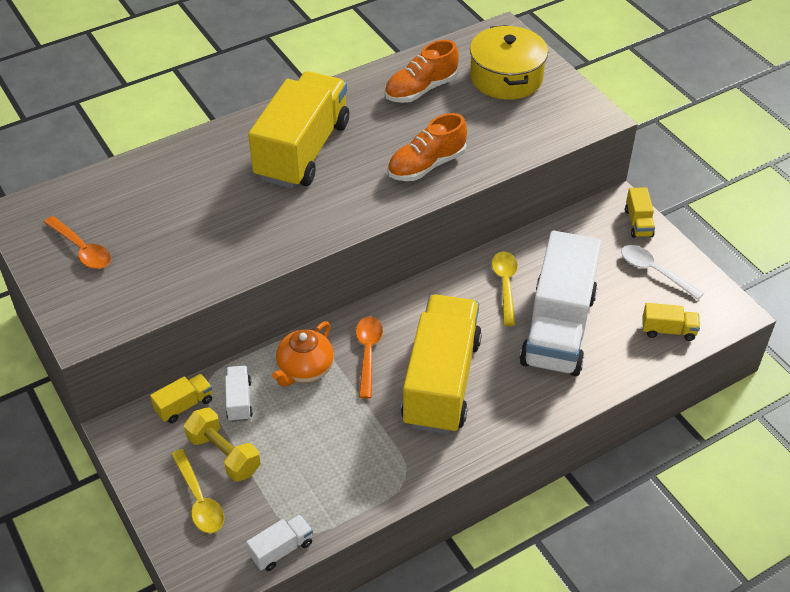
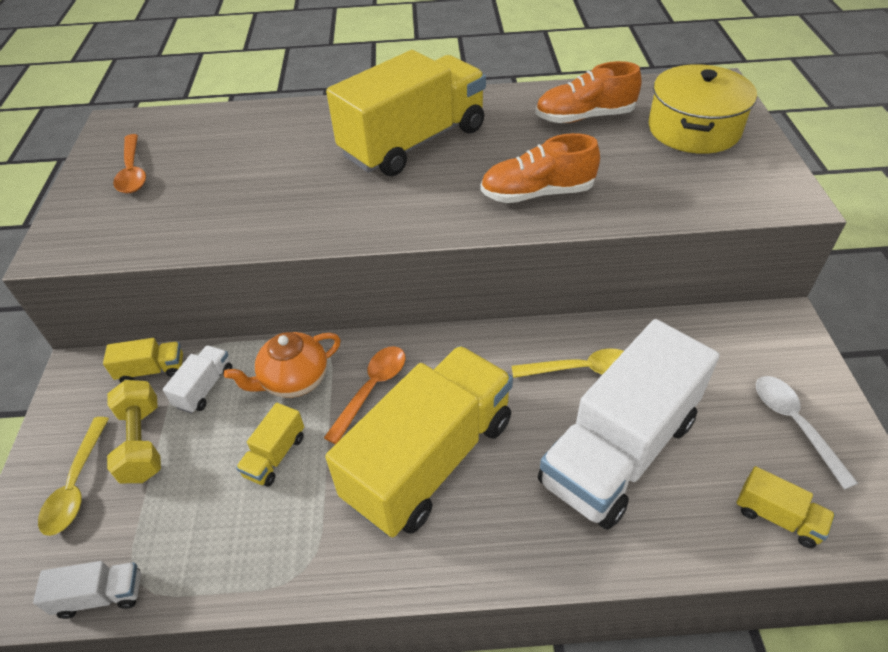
camera: 30 degrees right, 0 degrees up
yellow spoon [492,251,518,326] -> yellow spoon turned 60 degrees clockwise [512,349,624,378]
yellow truck [625,187,655,238] -> yellow truck moved to [236,403,304,487]

